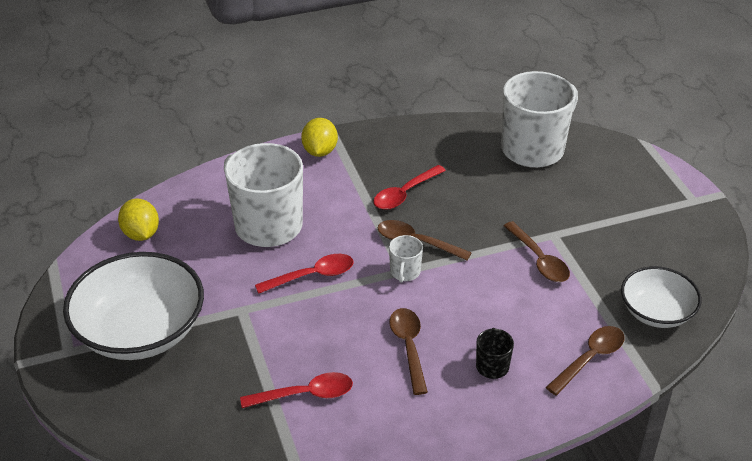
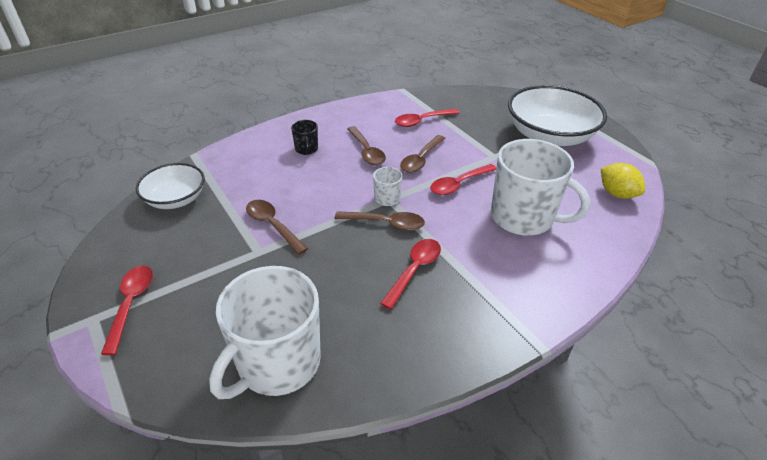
camera: 165 degrees right, 0 degrees up
yellow lemon [301,118,338,157] -> none
brown spoon [546,326,625,395] -> brown spoon moved to [400,135,445,173]
none -> red spoon [101,266,153,355]

